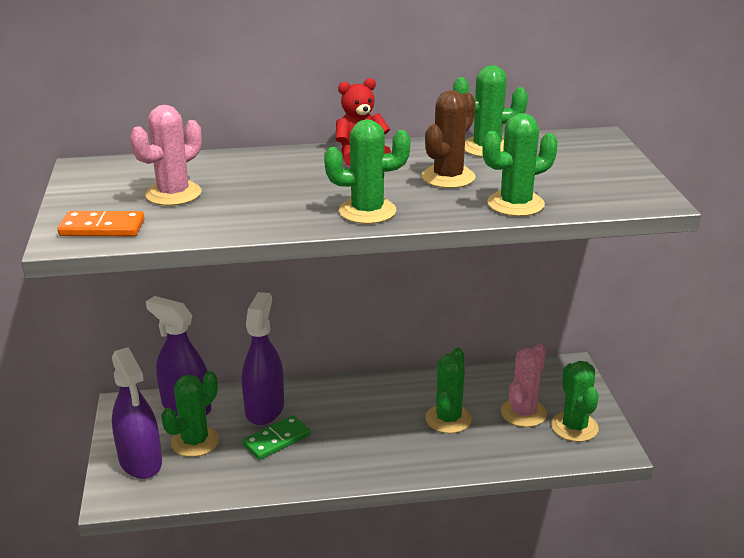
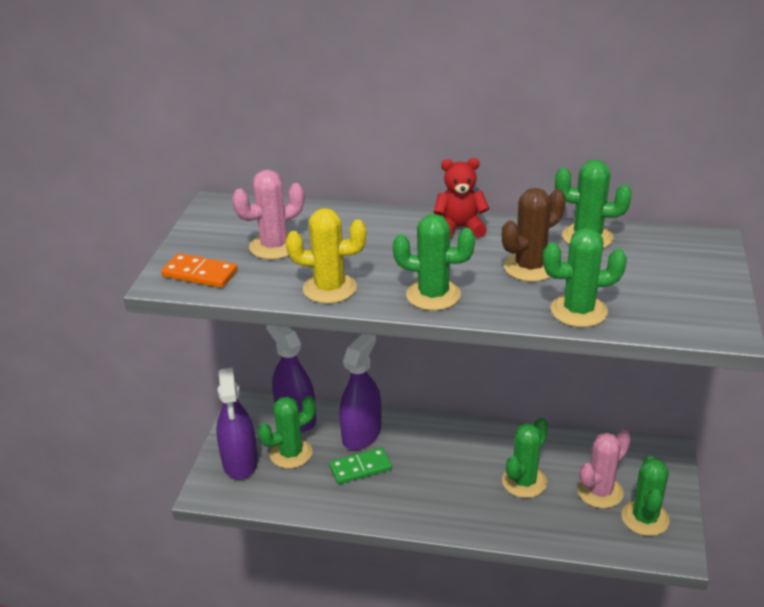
camera: 20 degrees right, 5 degrees up
none -> yellow cactus [286,208,366,304]

